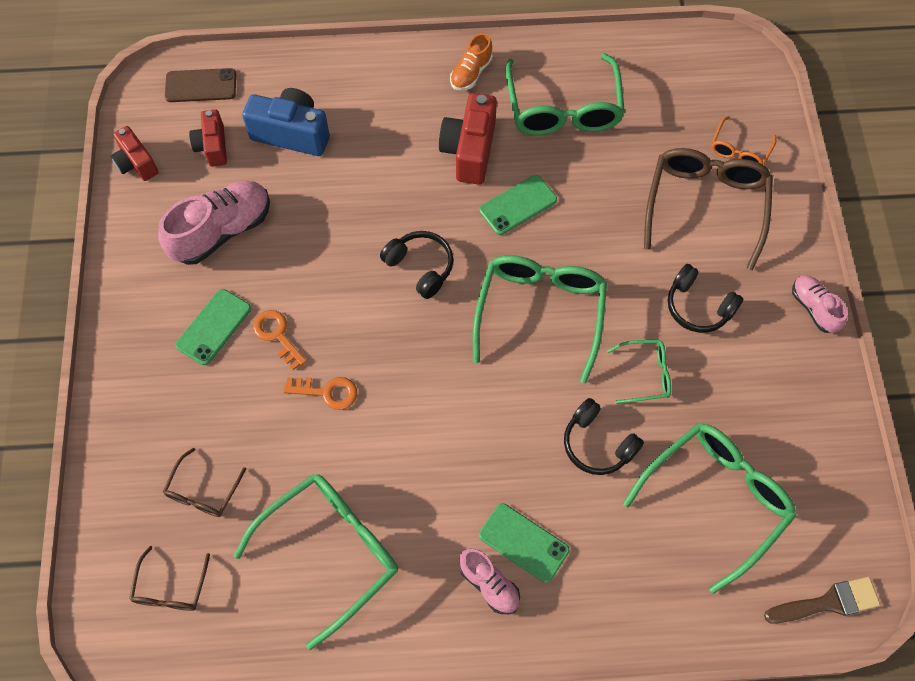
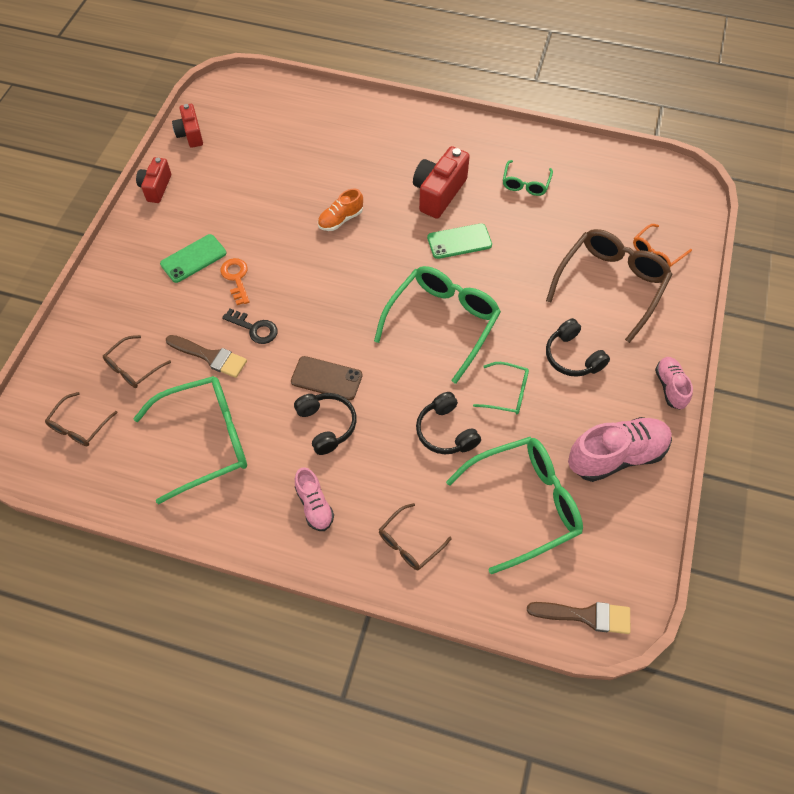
camera: 20 degrees right, 5 degrees down
pink shoe [158,181,270,265] -> pink shoe moved to [568,417,672,482]
brown phone [165,68,236,102] -> brown phone moved to [291,356,363,400]
red camera [189,109,227,167] -> red camera moved to [136,157,171,203]
blue camera [242,88,330,156] -> none
orange key [283,377,357,410] -> black key [222,309,278,344]
black headphones [380,231,454,299] -> black headphones moved to [294,393,357,455]
orange shoe [450,33,493,91] -> orange shoe moved to [318,188,363,231]
green phone [479,503,570,583] -> none
green glasses [505,53,625,136] -> green glasses [503,160,553,196], size x0.50
none -> brown brush [166,335,247,378]
none -> brown glasses [379,503,452,570]

